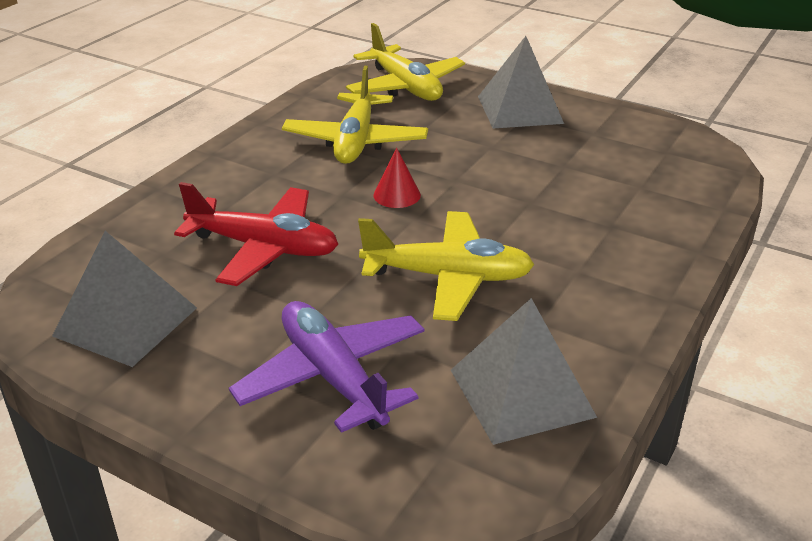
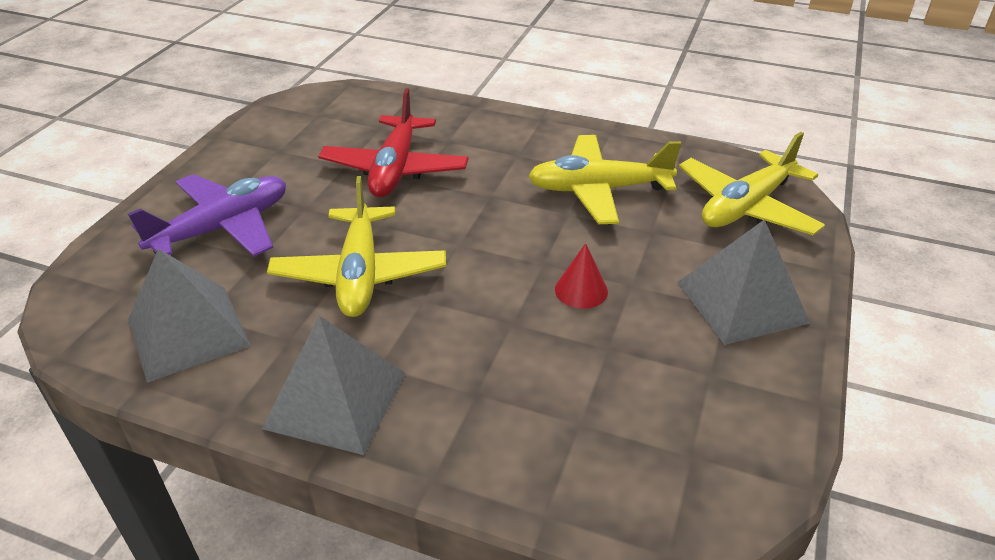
camera: 80 degrees right, 5 degrees up
grey pyramid [52,231,197,367] -> grey pyramid moved to [262,316,406,455]
red cone [373,148,421,208] -> red cone moved to [555,243,608,309]

